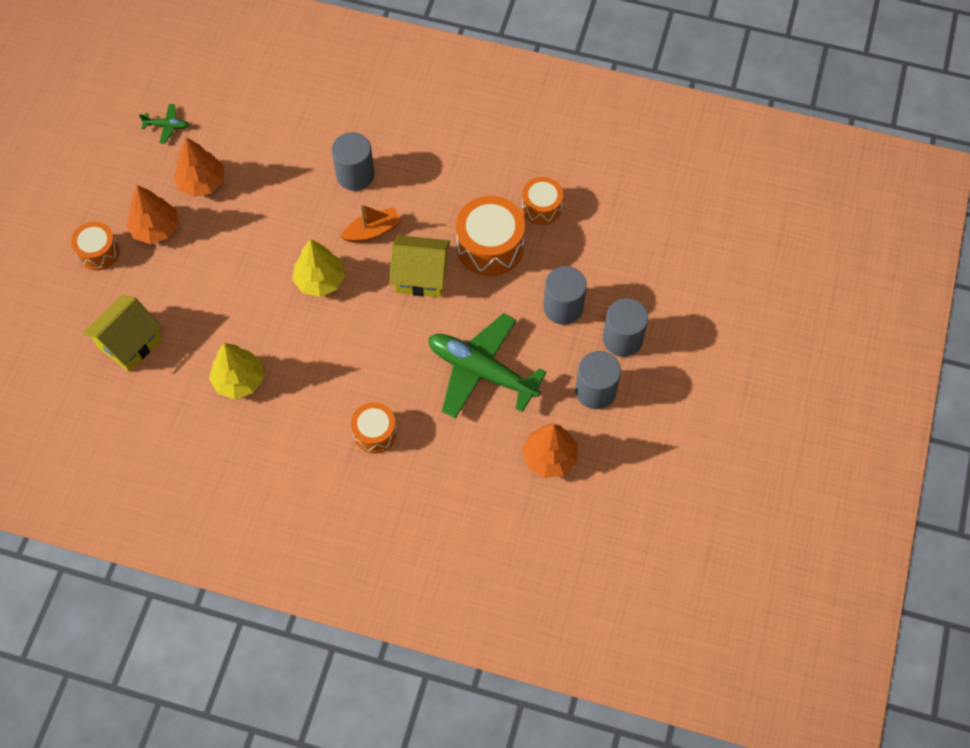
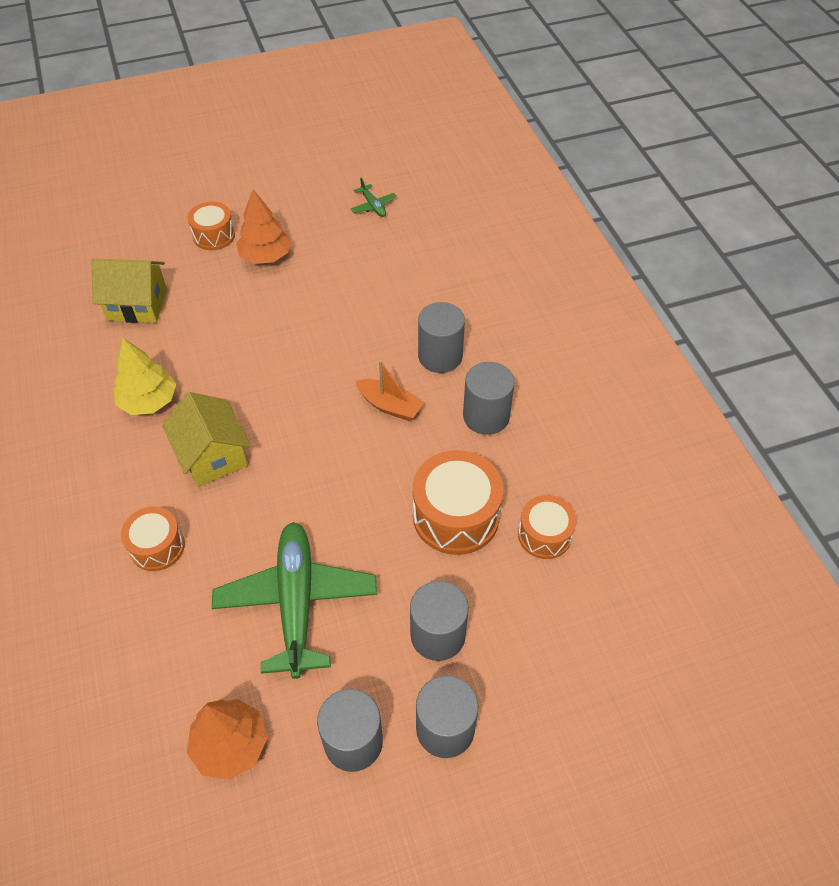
camera: 55 degrees right, 10 degrees down
orange tree [173,137,224,197] -> none
yellow tree [292,239,345,297] -> none
yellow house [389,235,450,297] -> yellow house moved to [162,392,251,487]
none -> grey cylinder [463,362,515,435]

